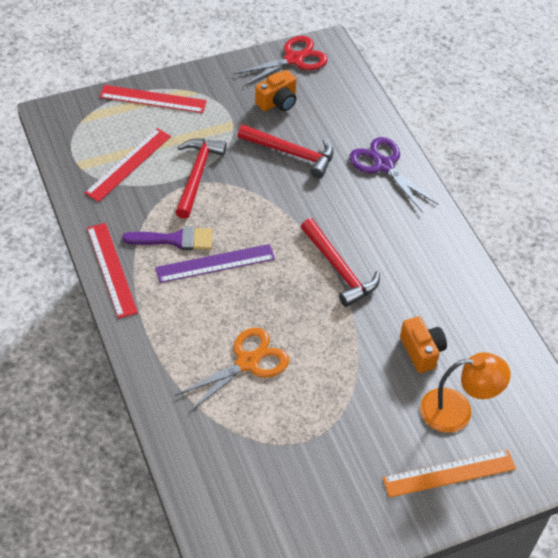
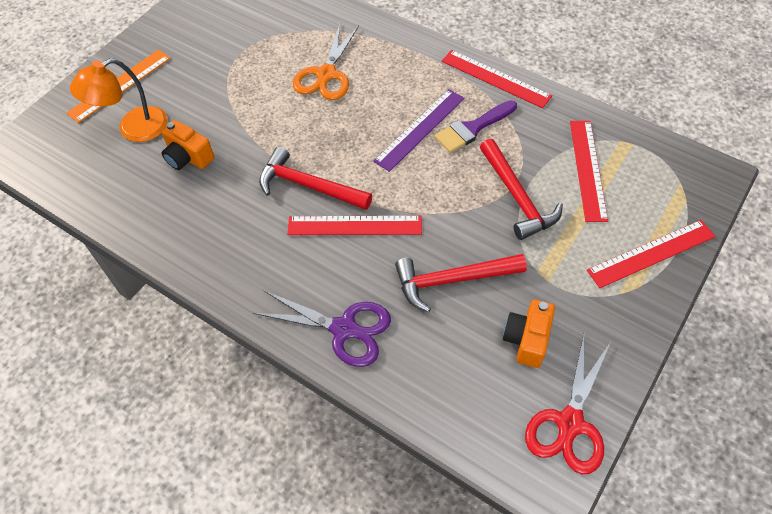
camera: 150 degrees right, 5 degrees up
none -> red ruler [287,216,422,235]

